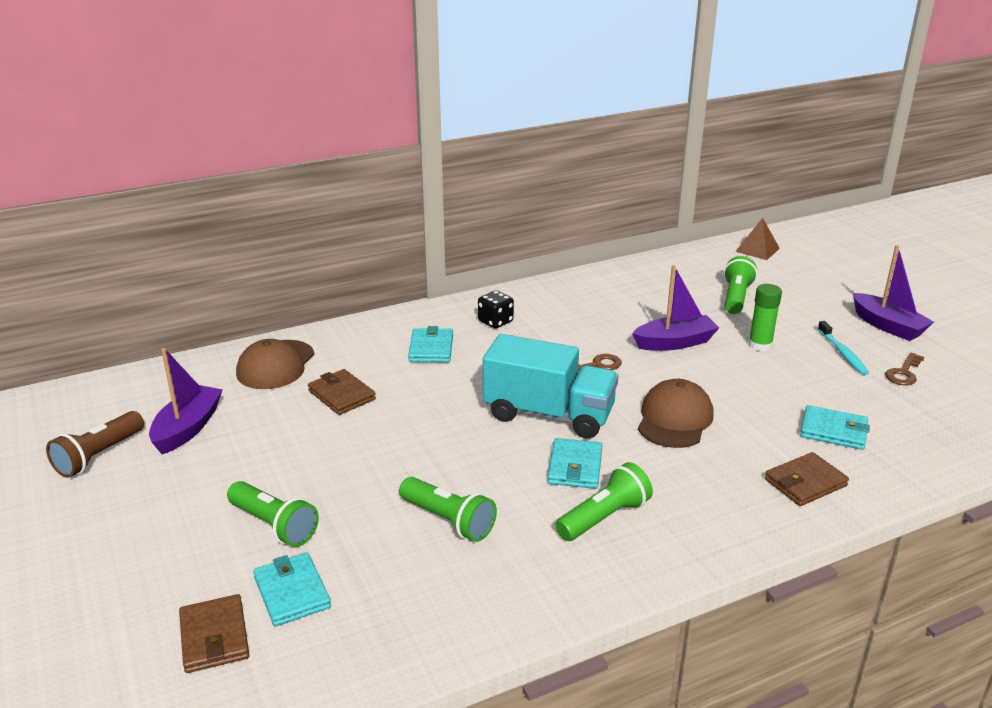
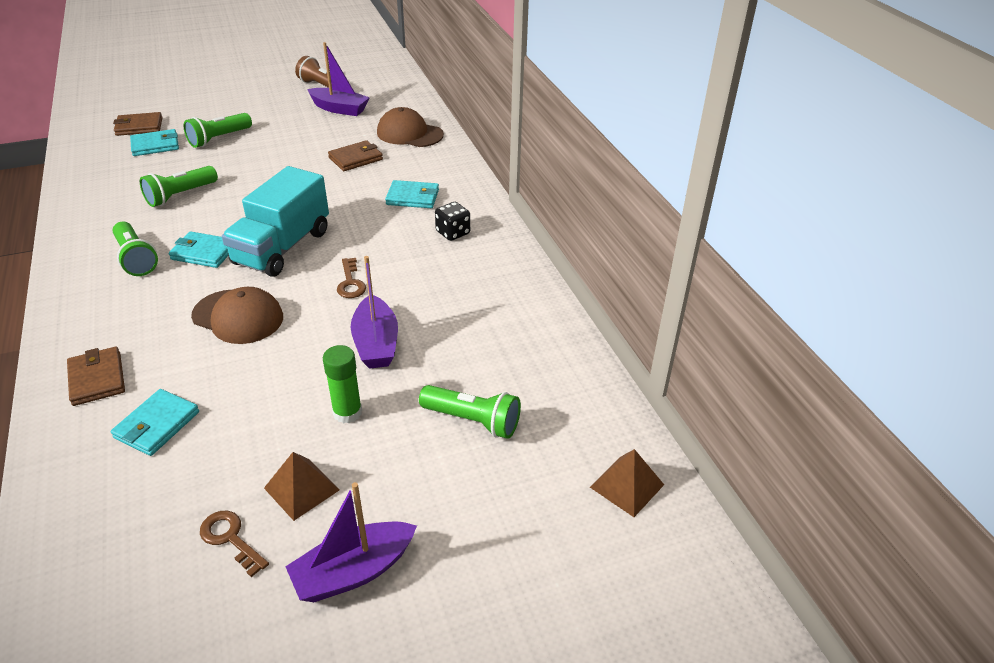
camera: 95 degrees right, 10 degrees up
turquoise toothbrush [818,321,869,375] -> brown pyramid [264,452,340,521]

